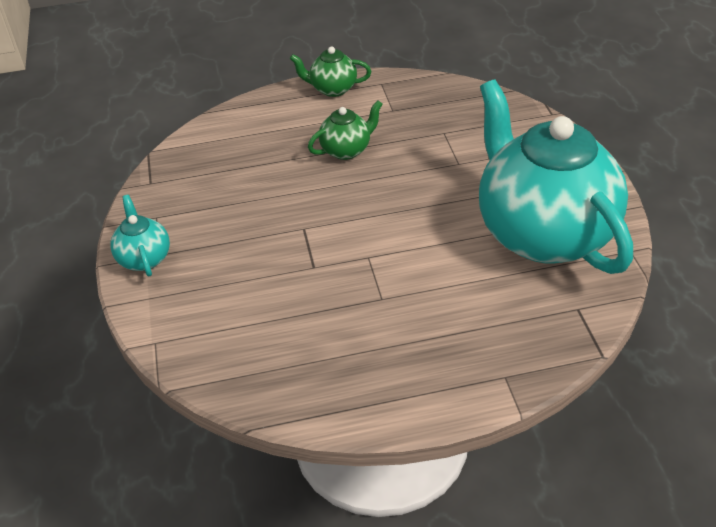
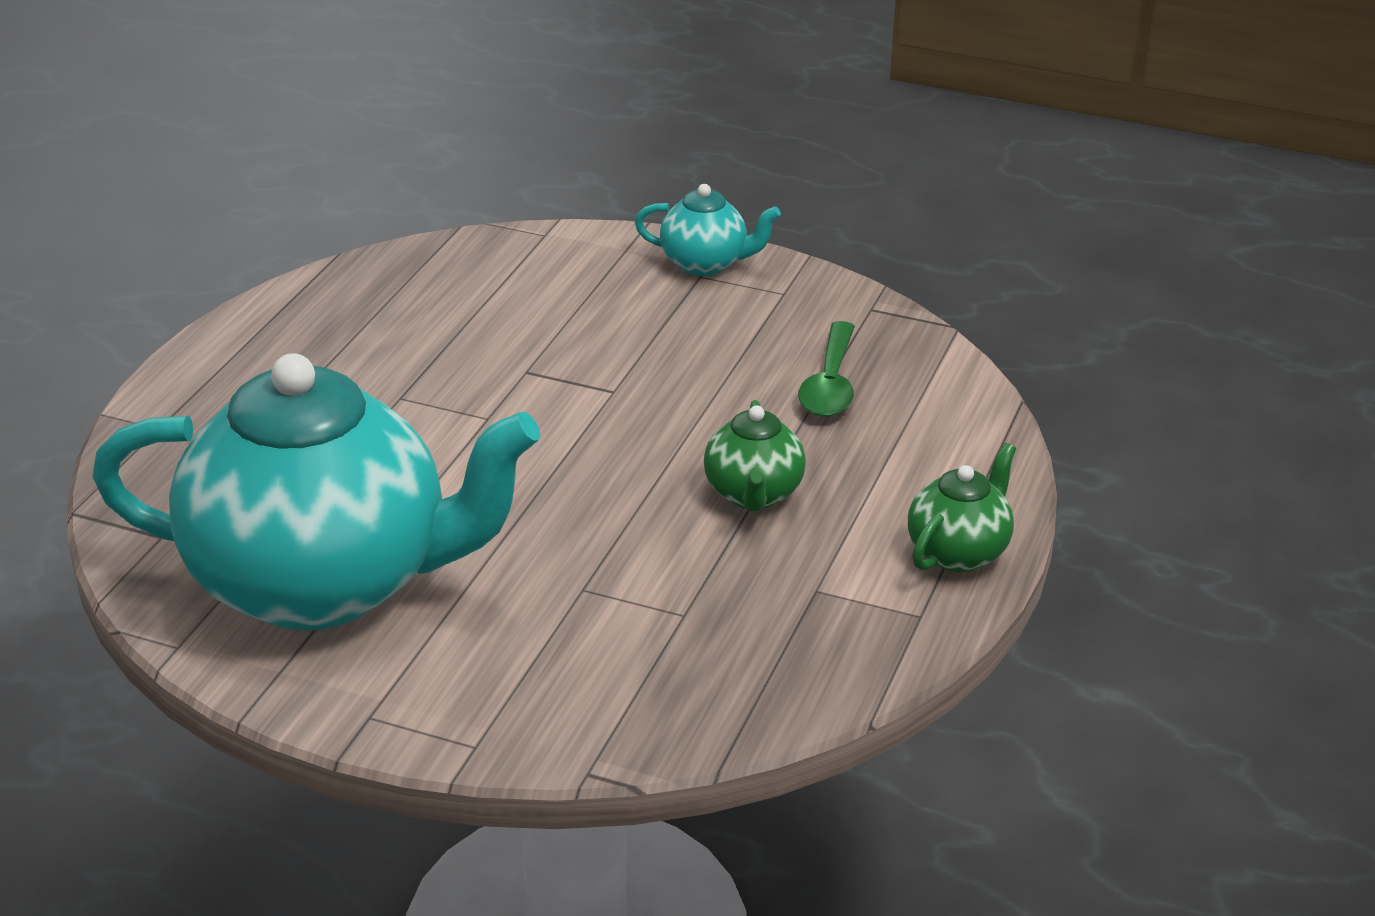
camera: 120 degrees right, 10 degrees down
none -> green spoon [798,321,855,417]

